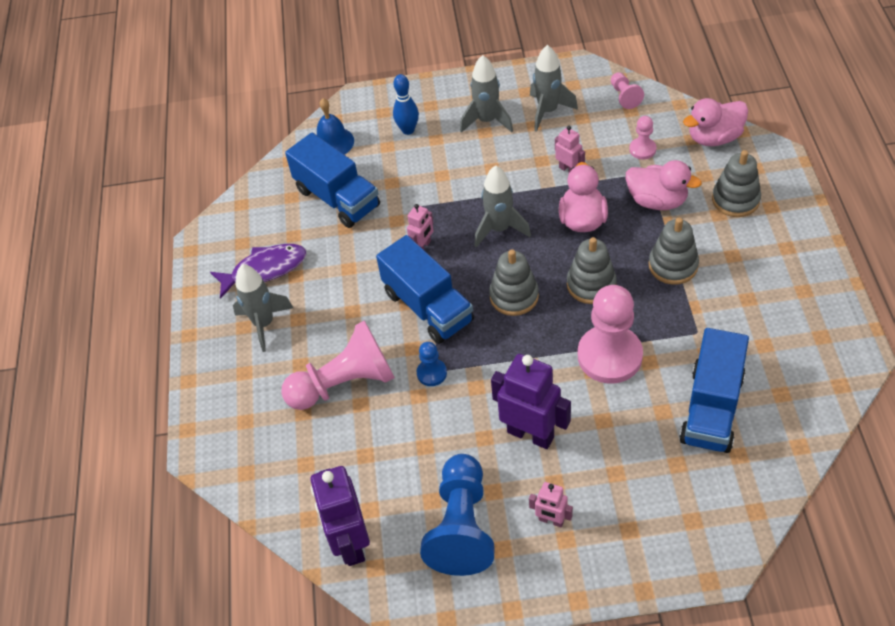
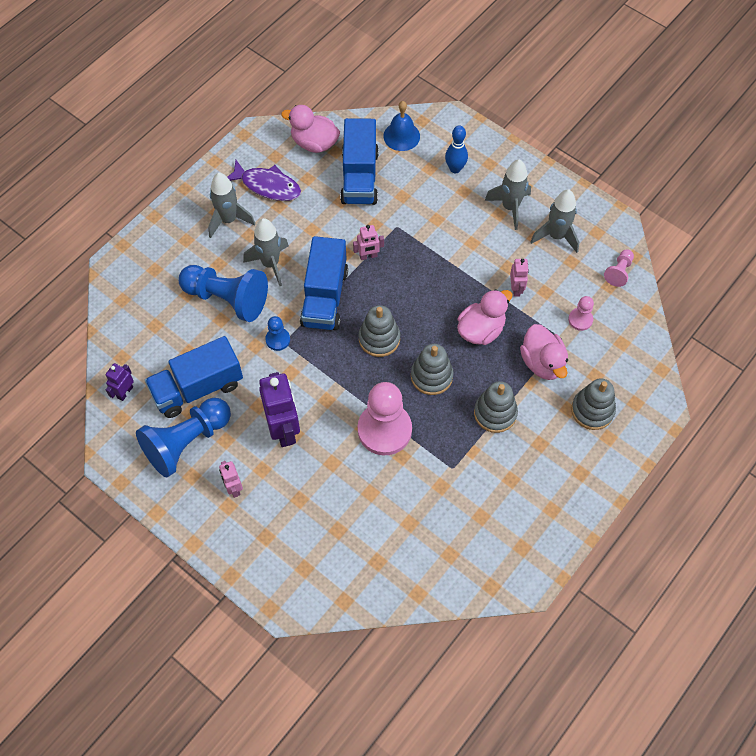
camera: 40 degrees right, 10 degrees up
pink pawn [281,321,395,410] -> blue pawn [179,265,268,322]
purple robot [310,466,370,566] -> purple robot [106,363,134,401], size x0.51
grey rocket [474,165,531,248] -> grey rocket moved to [243,218,289,286]
blue truck [679,328,749,453] -> blue truck moved to [145,336,243,418]
pink duck [683,98,748,146] -> pink duck moved to [281,105,340,153]

